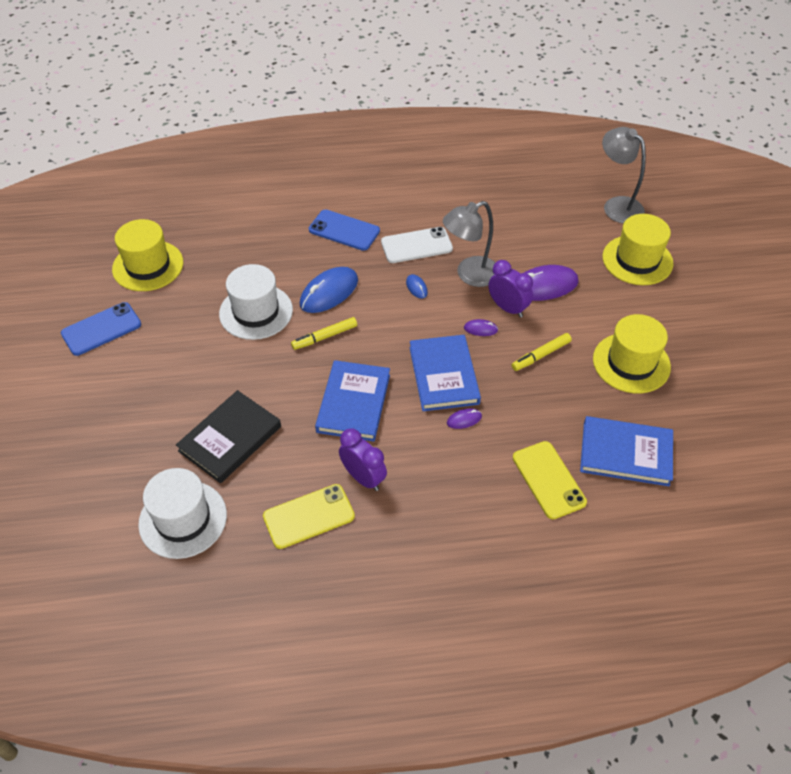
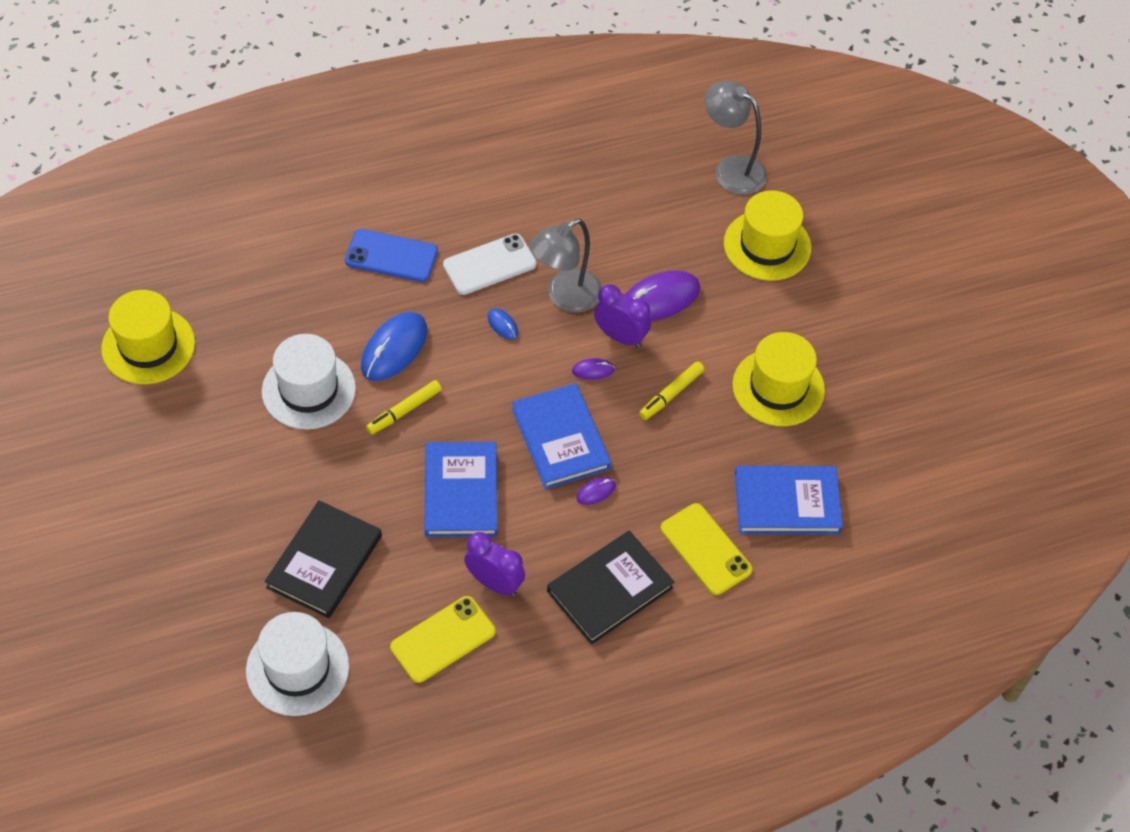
camera: 15 degrees left, 5 degrees up
blue phone [61,302,141,356] -> none
none -> black book [547,531,674,645]

